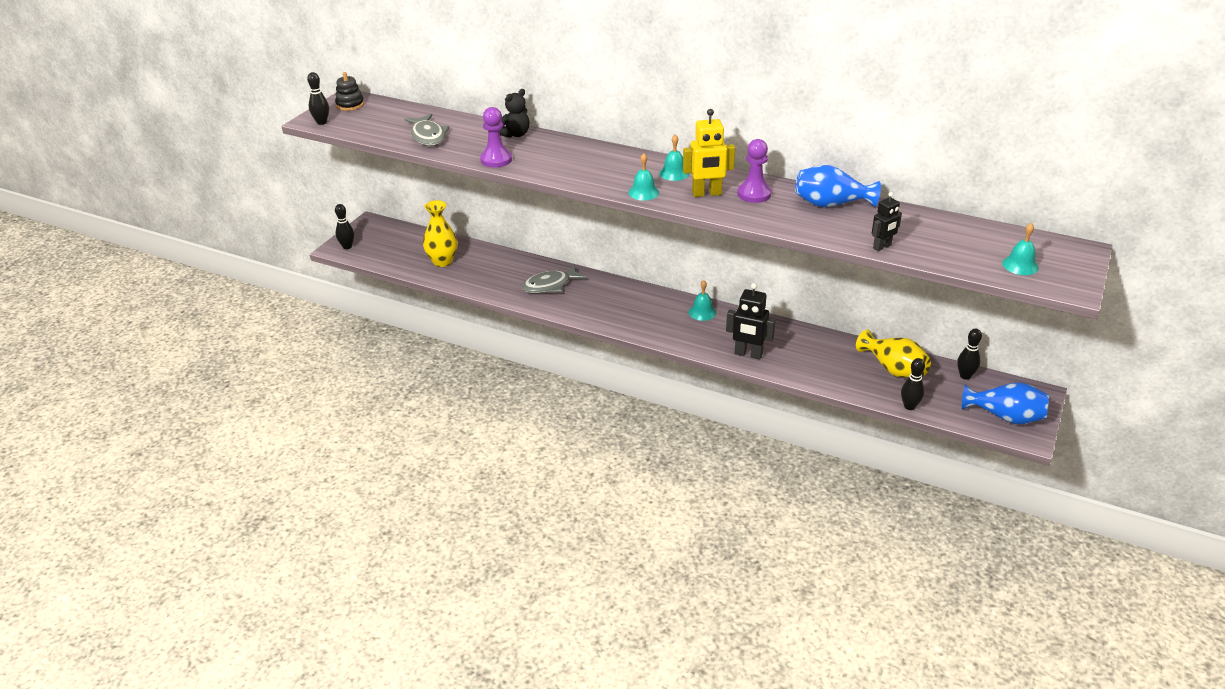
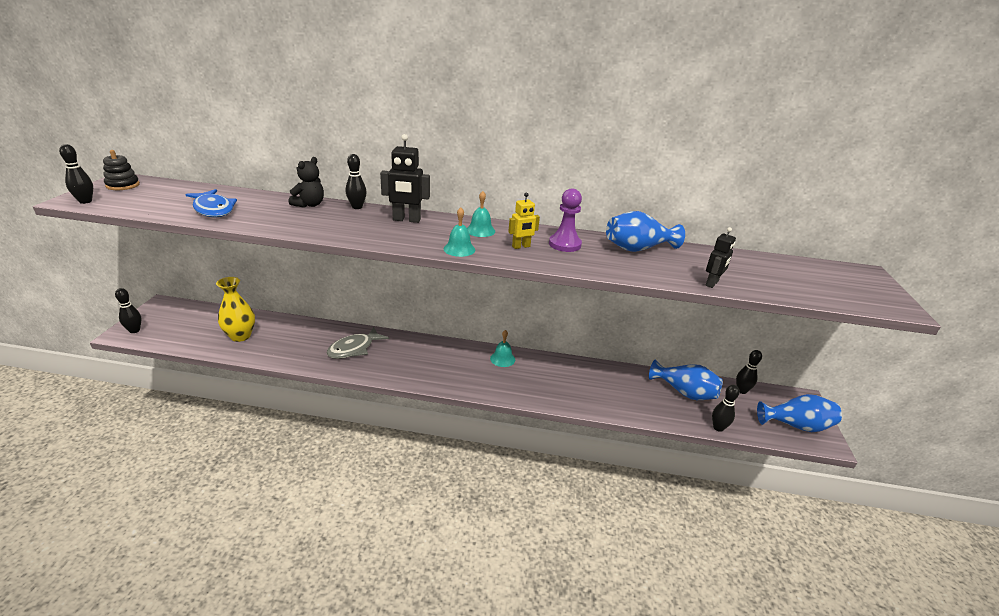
camera: 20 degrees left, 5 degrees down
grey fish [405,114,449,146] -> blue fish [185,189,237,217]
purple pawn [480,107,512,168] -> none
yellow robot [683,109,735,197] -> yellow robot [508,193,540,249], size x0.63
black robot [726,283,775,360] -> black robot moved to [380,134,430,223]
yellow vase [856,330,931,378] -> blue vase [649,360,723,400]
turquoise bell [1002,223,1039,275] -> none
none -> black bowling pin [346,154,367,209]

